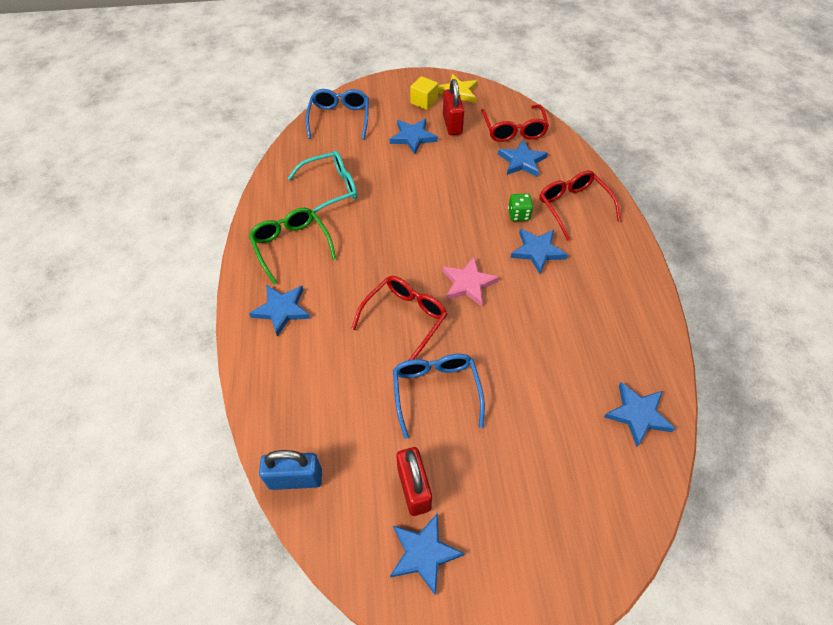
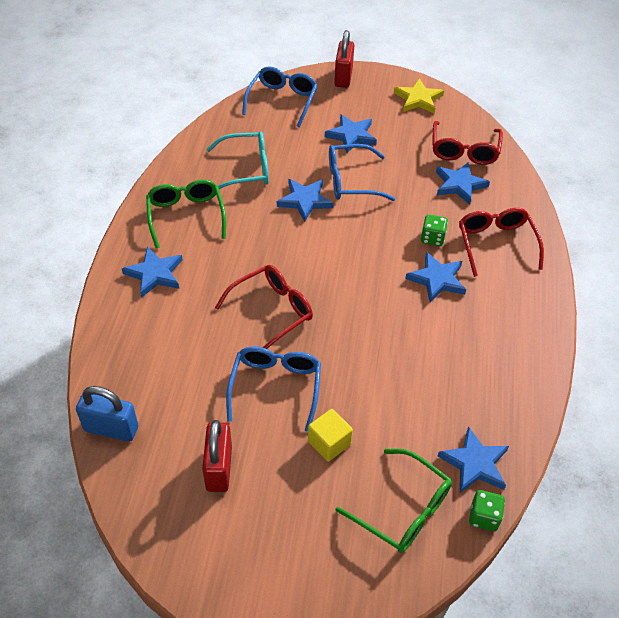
camera: 15 degrees right, 5 degrees down
blue star [390,513,465,596] -> blue star moved to [277,179,334,222]
yellow cube [410,76,438,110] -> yellow cube moved to [308,409,353,462]
pink star [442,256,499,307] -> none
red padlock [443,79,464,135] -> red padlock moved to [334,30,354,88]
none -> blue glasses [329,144,395,201]
none -> green glasses [336,449,452,553]
none -> green dice [469,490,505,531]

